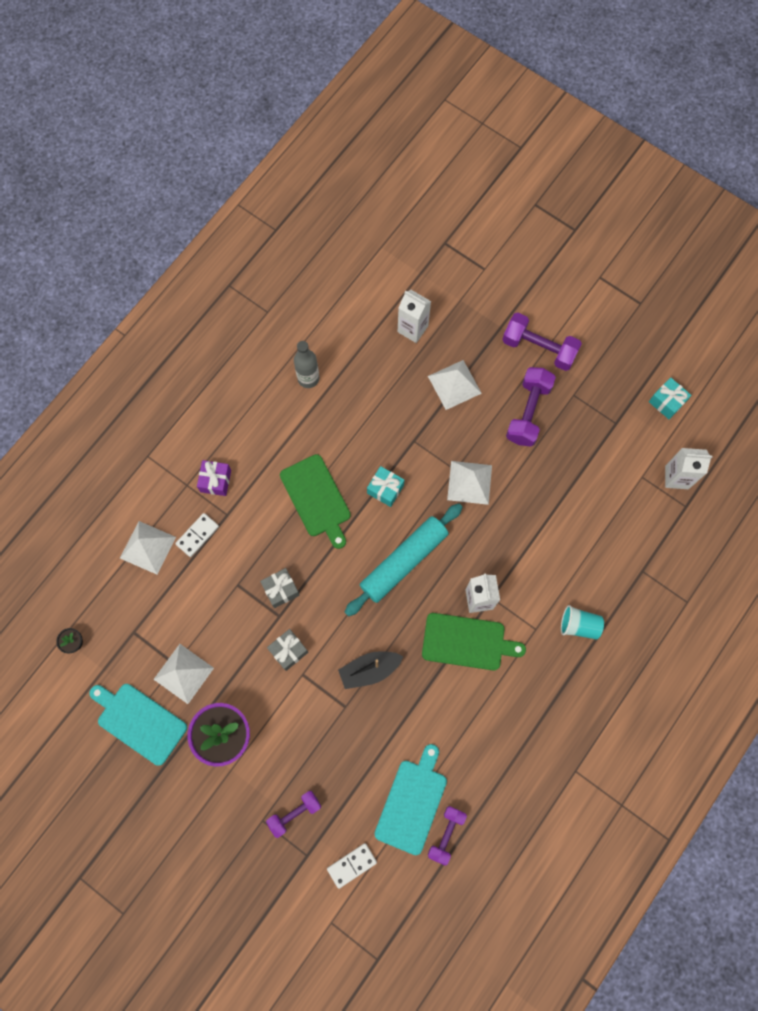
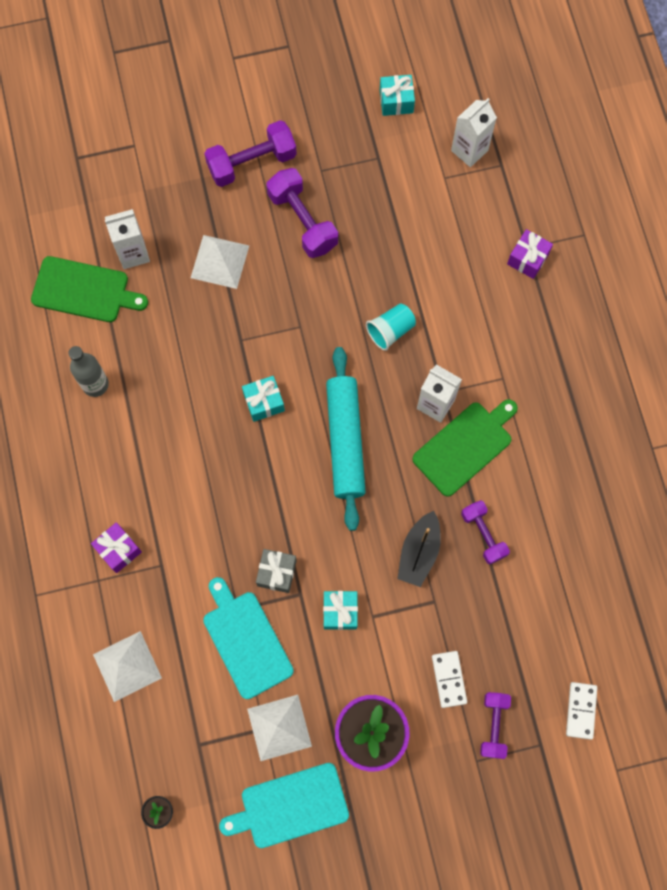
camera: 50 degrees left, 0 degrees up
white domino [175,513,219,557] -> white domino moved to [432,651,467,708]
grey gift [267,629,308,671] -> turquoise gift [323,591,358,630]
green cutting board [280,454,351,549] -> green cutting board moved to [31,256,148,322]
turquoise cutting board [375,744,447,855] -> turquoise cutting board moved to [203,577,294,699]
purple dumbbell [428,806,467,866] -> purple dumbbell moved to [461,500,510,564]
white pyramid [447,461,492,505] -> none
turquoise cup [561,605,604,640] -> turquoise cup moved to [366,303,416,351]
none -> purple gift [507,229,553,279]

